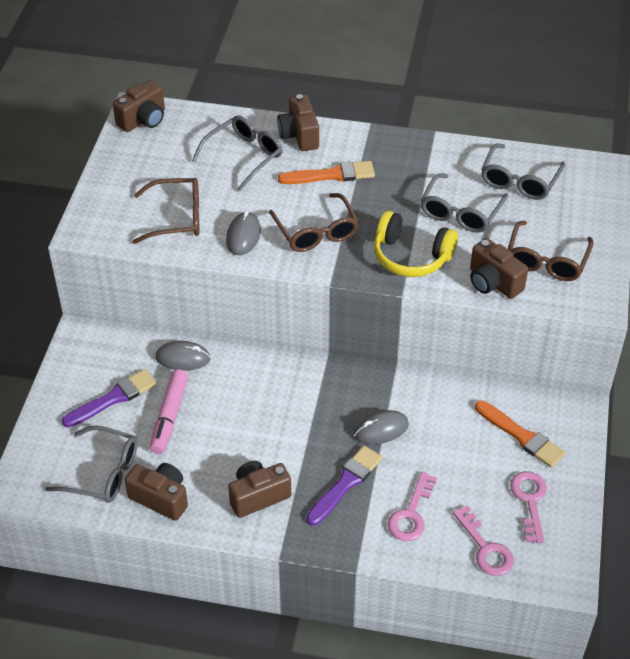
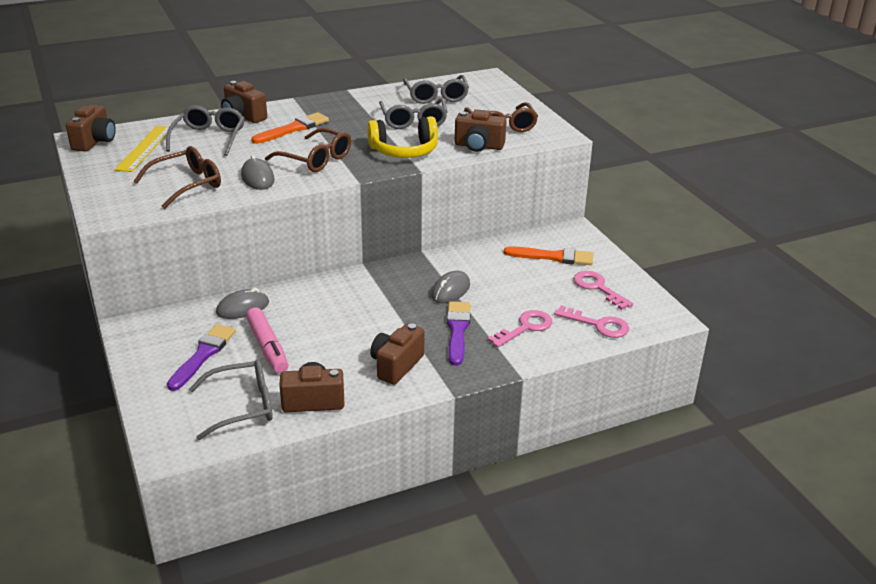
camera: 35 degrees left, 15 degrees down
pink key [388,472,437,541] -> pink key turned 120 degrees counterclockwise [487,310,552,348]
none -> yellow ruler [114,126,169,172]

